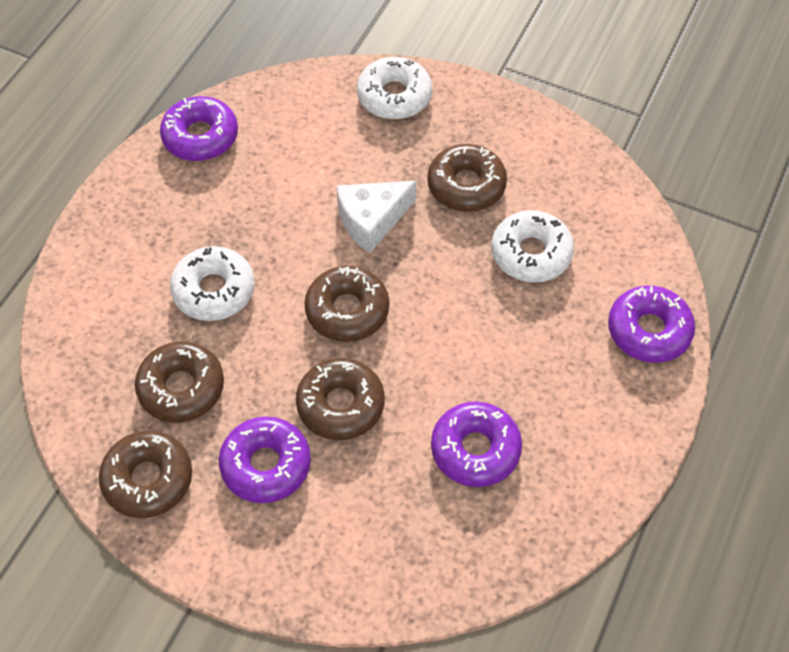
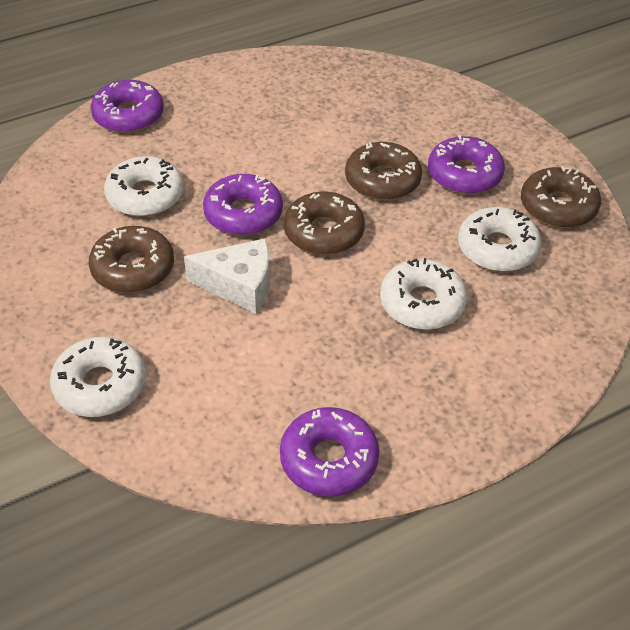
camera: 145 degrees left, 10 degrees down
brown donut [135,341,224,422] -> white donut [458,207,541,272]
purple donut [431,401,522,487] -> purple donut moved to [203,174,283,236]

